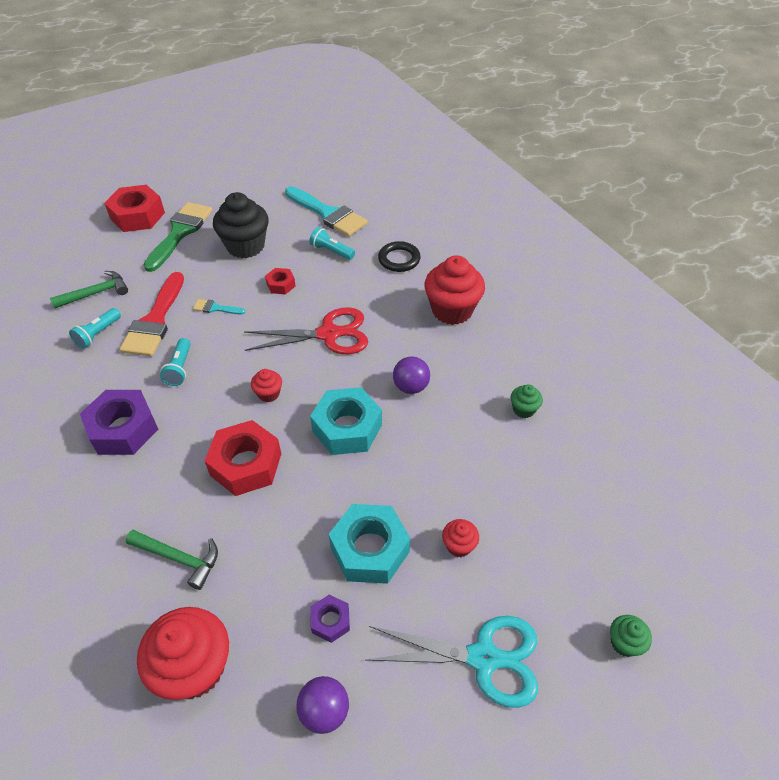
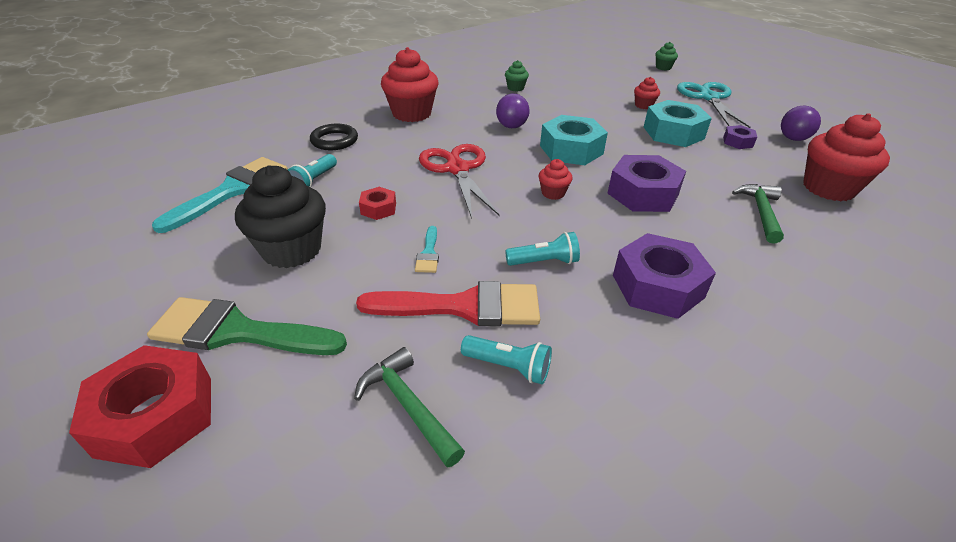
camera: 100 degrees left, 10 degrees down
red nut [205,420,281,496] -> purple nut [607,155,686,212]

